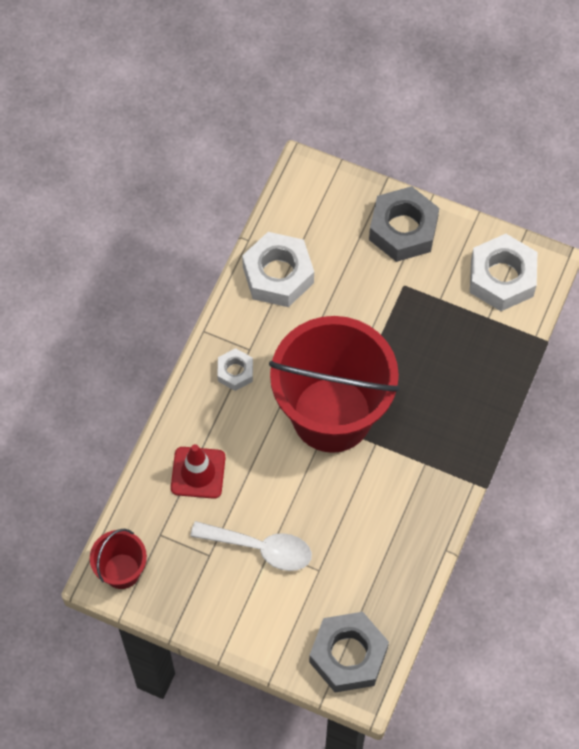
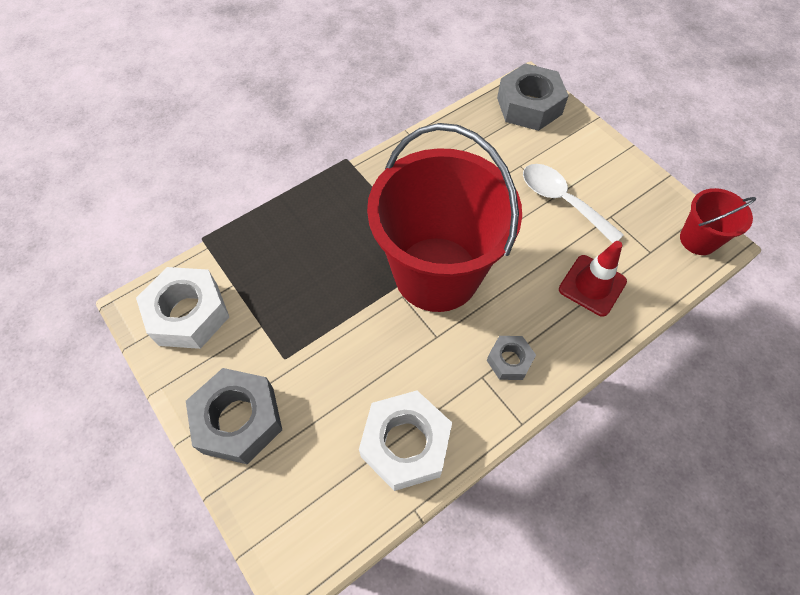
camera: 150 degrees left, 5 degrees down
white nut [217,348,253,391] -> grey nut [487,336,536,380]

